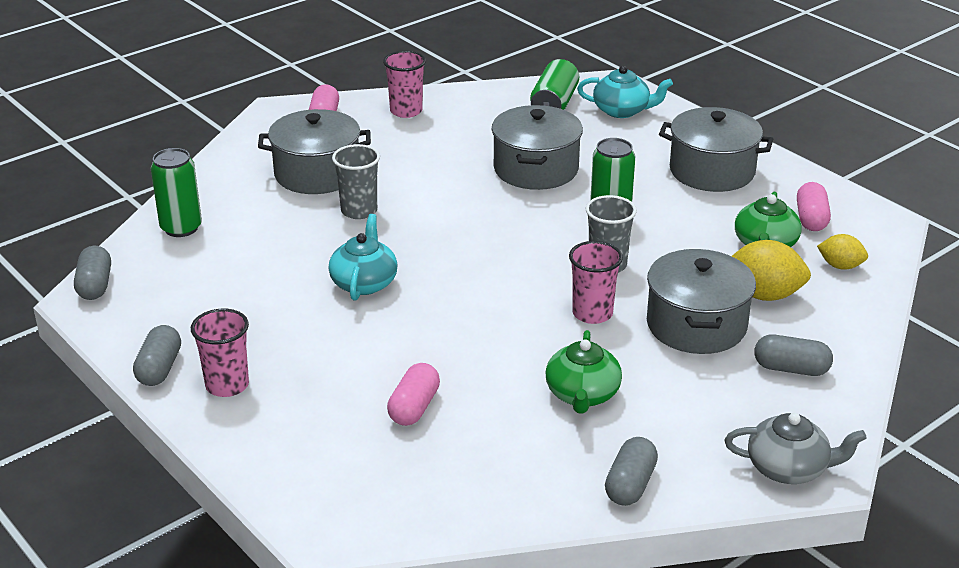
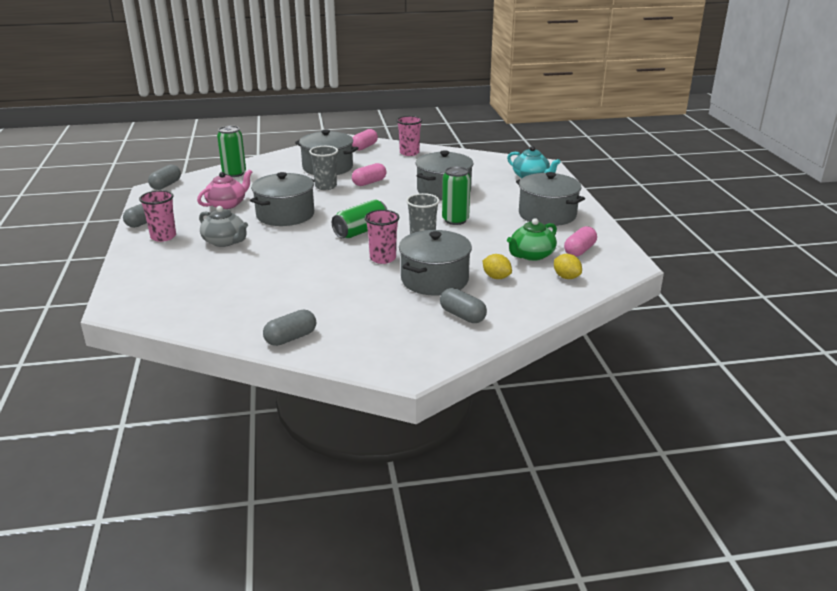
camera: 30 degrees right, 5 degrees down
turquoise teapot [329,214,398,301] -> grey pot [250,172,315,226]
pink capsule [387,363,440,426] -> pink capsule moved to [352,163,386,186]
green can [530,59,579,110] -> green can moved to [332,199,387,239]
green teapot [546,330,622,414] -> none
grey teapot [725,413,867,484] -> grey teapot moved to [199,206,248,247]
yellow lemon [732,240,811,301] -> yellow lemon [483,254,512,279], size x0.60
none -> pink teapot [197,170,252,209]

